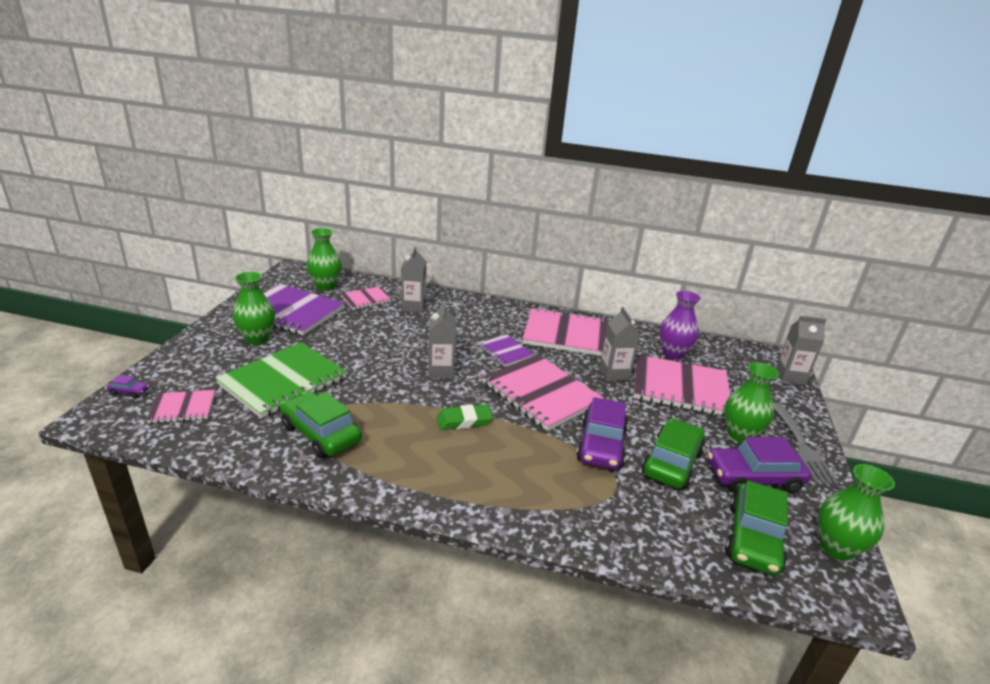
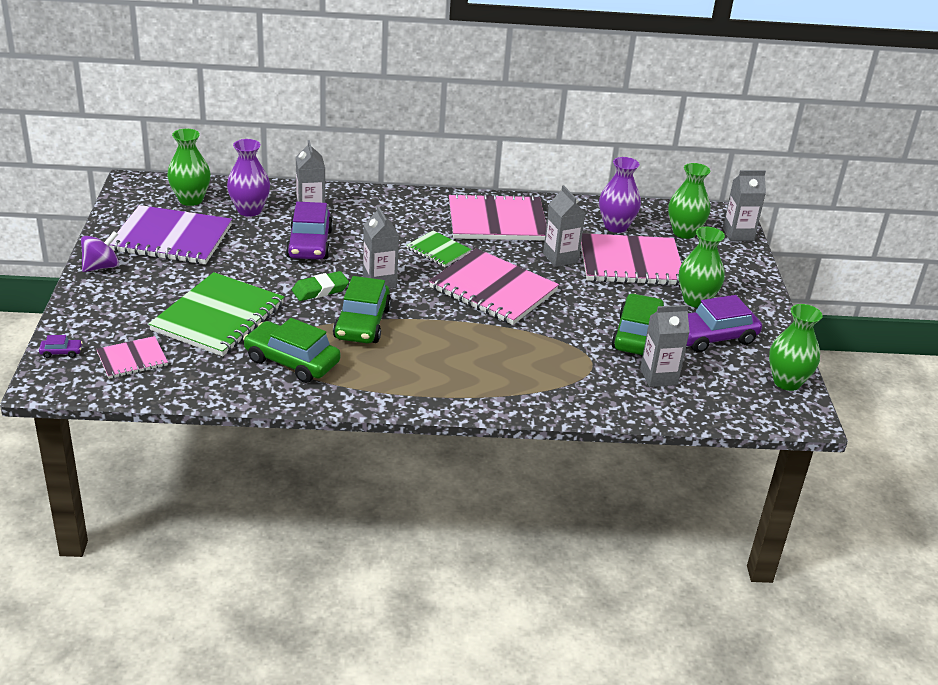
camera: 15 degrees left, 5 degrees up
green vase [232,272,275,344] -> green vase moved to [668,163,710,239]
pink notebook [341,287,391,310] -> purple vase [227,139,270,217]
green eraser [437,404,493,430] -> green eraser moved to [292,271,349,301]
purple notebook [478,334,534,367] -> green notebook [407,230,471,267]
purple car [576,397,628,470] -> purple car moved to [286,202,333,259]
green car [725,481,788,576] -> green car moved to [333,276,391,343]
grey fork [773,403,839,485] -> none
none -> purple spinning top [81,231,119,272]
none -> grey carton [640,305,690,387]

